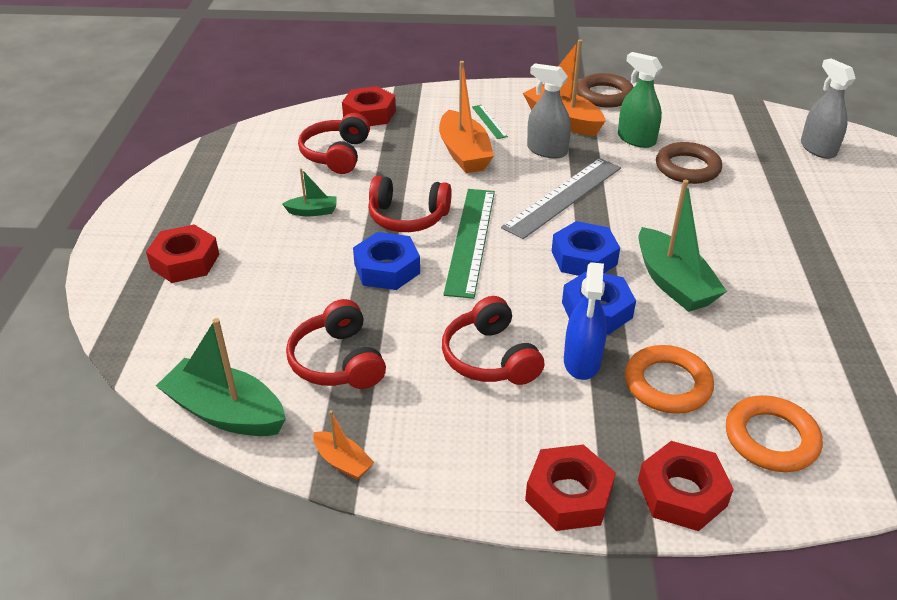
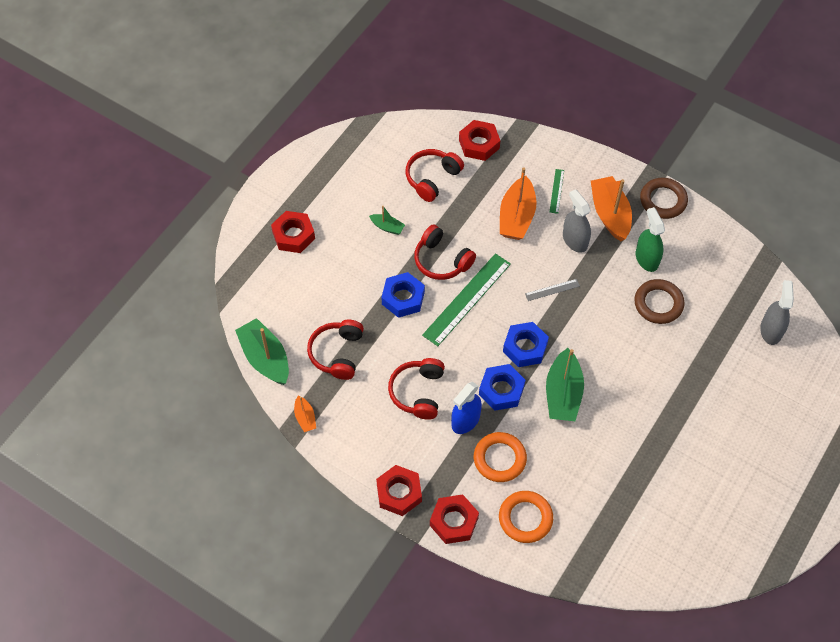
camera: 30 degrees right, 20 degrees up
grey ruler [501,158,621,239] -> grey ruler [525,279,580,301], size x0.46

